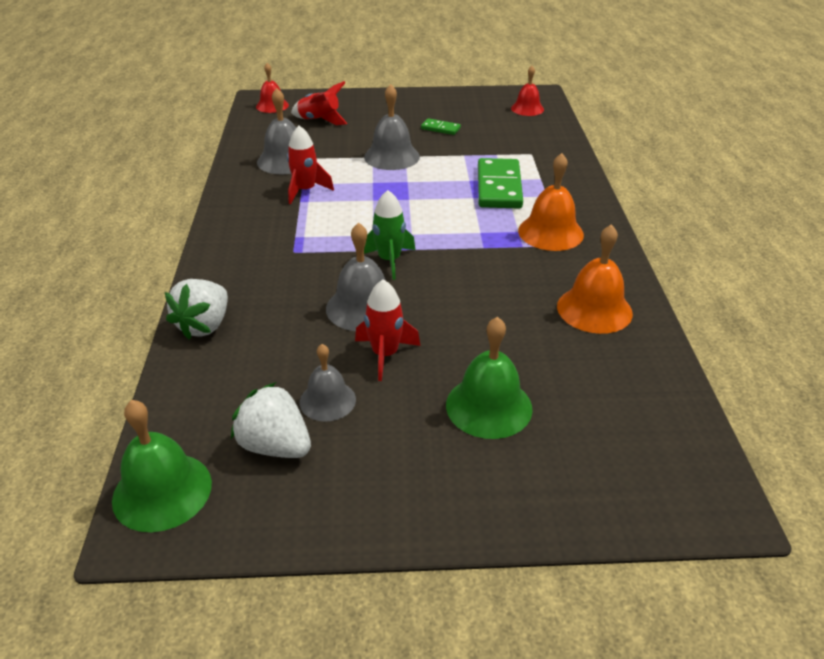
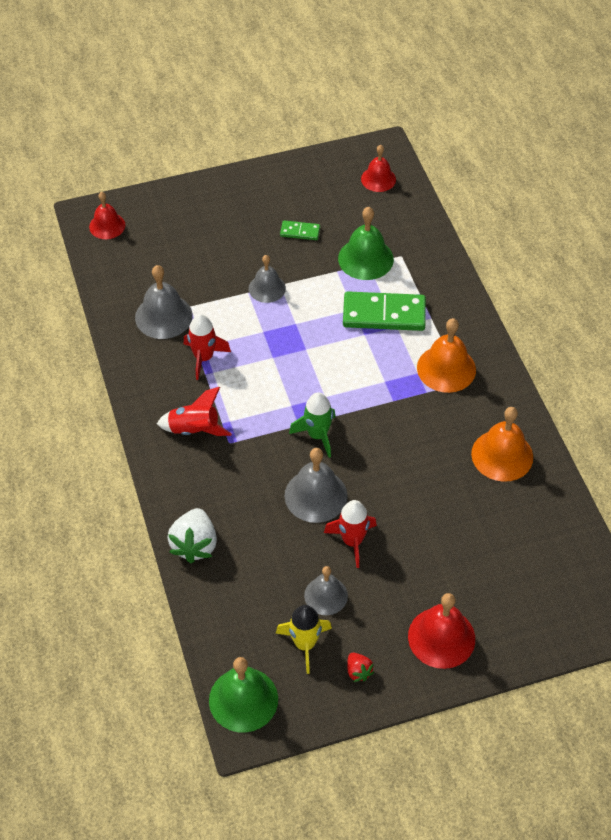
camera: 15 degrees left, 15 degrees up
white strawberry [231,382,311,458] -> yellow rocket [276,605,332,674]
red rocket [291,81,348,125] -> red rocket moved to [157,387,232,436]
grey bell [364,84,420,170] -> grey bell [249,255,286,303], size x0.66
green bell [446,317,533,439] -> green bell moved to [338,207,394,280]
green domino [478,158,523,208] -> green domino turned 75 degrees counterclockwise [343,291,426,331]
none -> red strawberry [347,653,374,682]
none -> red bell [408,593,475,669]

